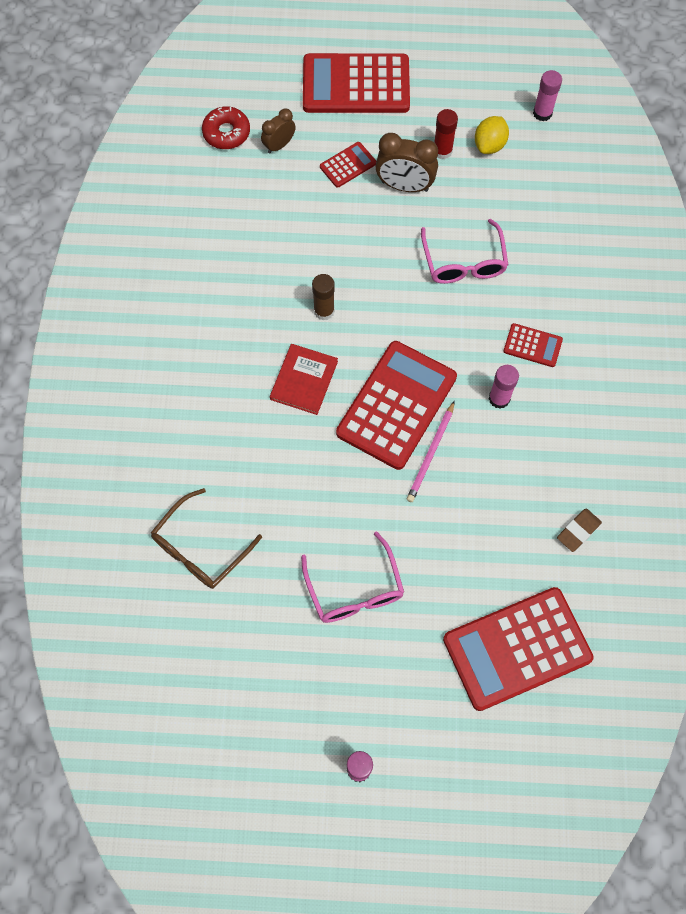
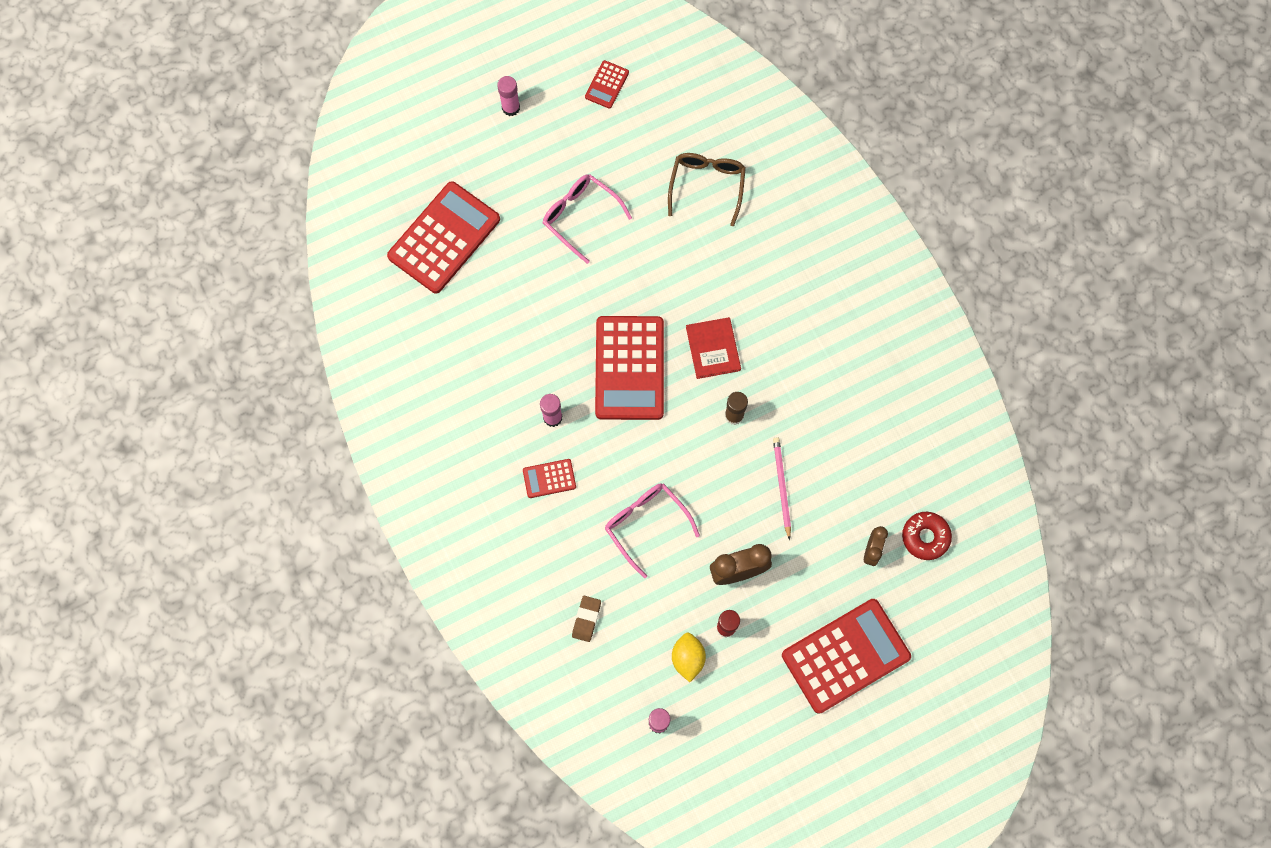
camera: 150 degrees right, 5 degrees up
red calculator [320,142,376,188] -> red calculator moved to [585,60,629,109]
pink pencil [407,401,455,502] -> pink pencil moved to [773,437,791,540]
brown eraser [557,508,602,552] -> brown eraser moved to [572,596,601,642]

